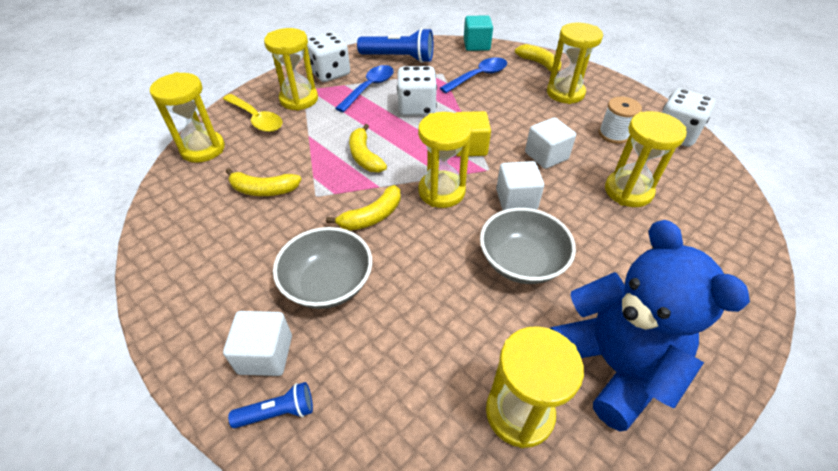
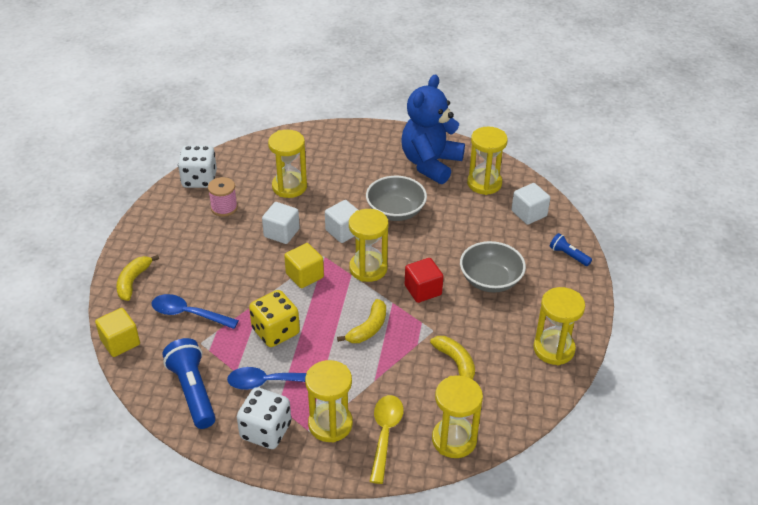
camera: 125 degrees left, 5 degrees down
white cube [223,311,292,376] -> white cube moved to [511,183,550,225]
yellow banana [326,185,401,230] -> red cube [405,258,444,303]
white dice [397,66,437,116] -> yellow dice [249,290,300,347]
turquoise cube [464,15,493,51] -> yellow cube [95,308,140,357]
yellow hourglass [547,22,603,104] -> yellow hourglass moved to [533,287,585,365]
white spool [599,97,642,144] -> pink spool [208,177,238,217]

